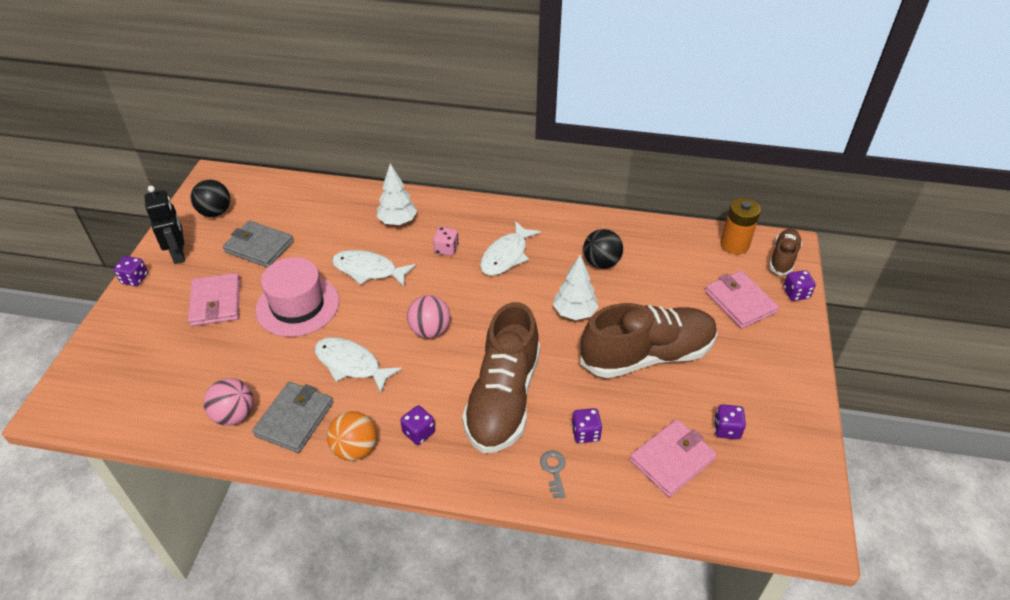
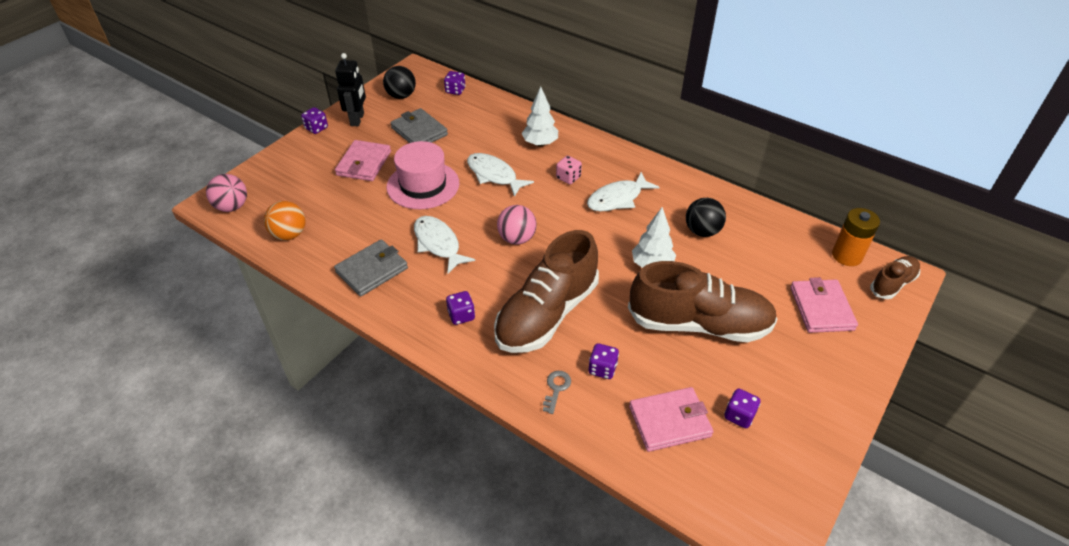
camera: 25 degrees right, 0 degrees up
pink ball [203,378,254,426] -> pink ball moved to [206,174,247,212]
orange ball [327,411,377,461] -> orange ball moved to [264,201,306,240]
purple dice [783,270,816,301] -> purple dice moved to [444,71,466,95]

